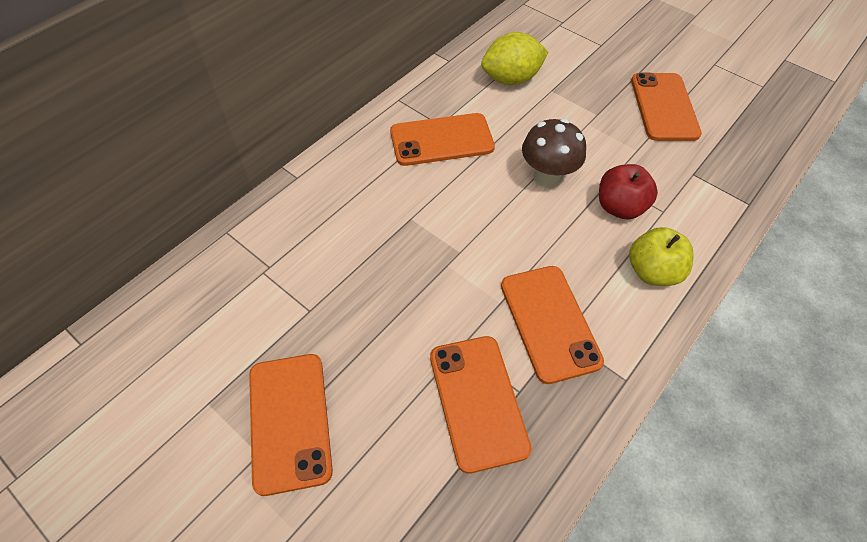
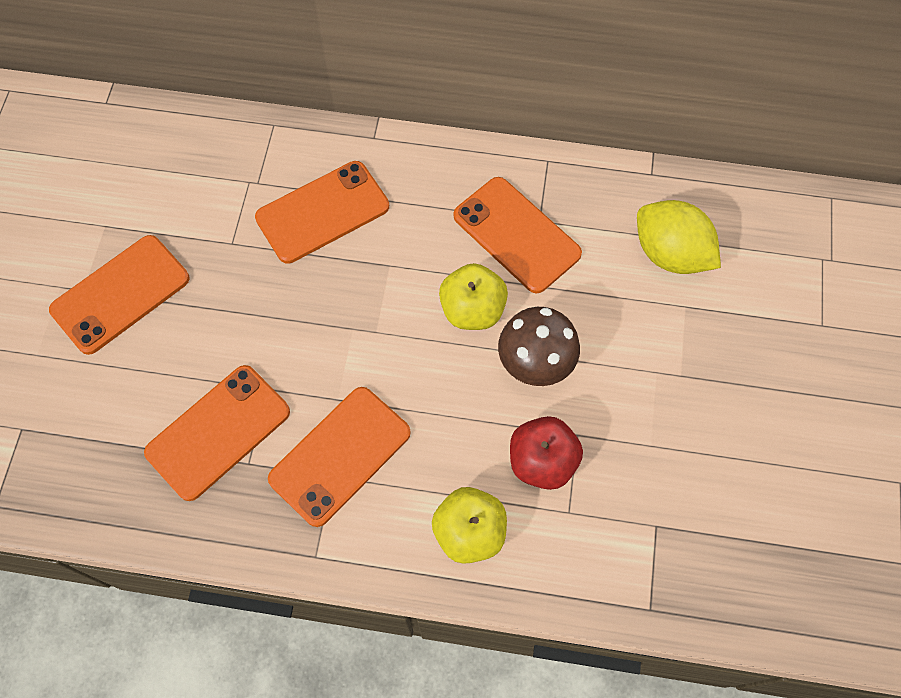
camera: 60 degrees right, 10 degrees up
orange phone [631,73,702,141] -> orange phone moved to [255,161,389,263]
none -> yellow apple [439,263,508,330]

